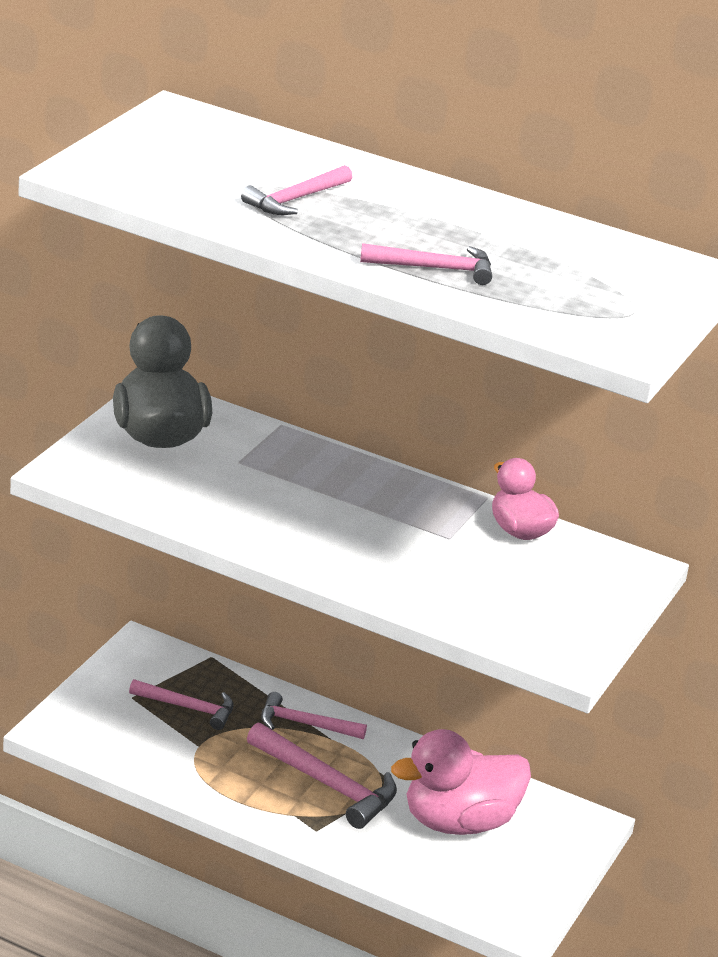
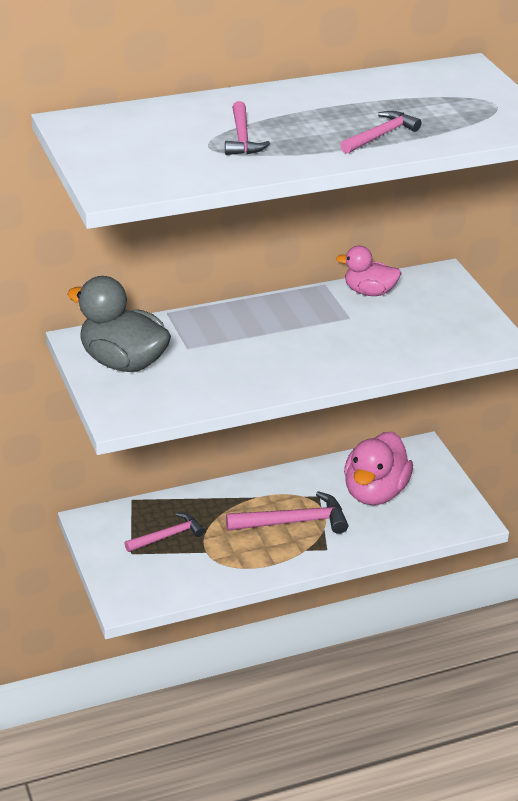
camera: 45 degrees left, 5 degrees up
pink hammer [261,692,367,739] -> none

